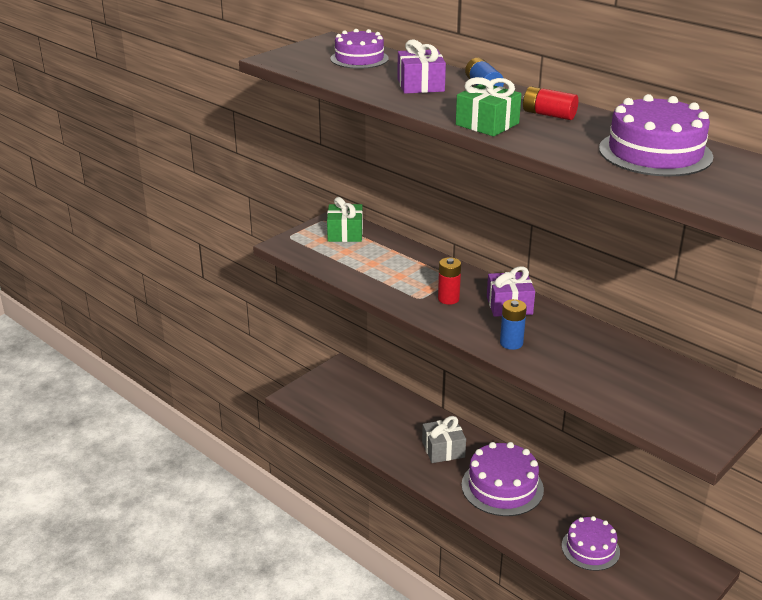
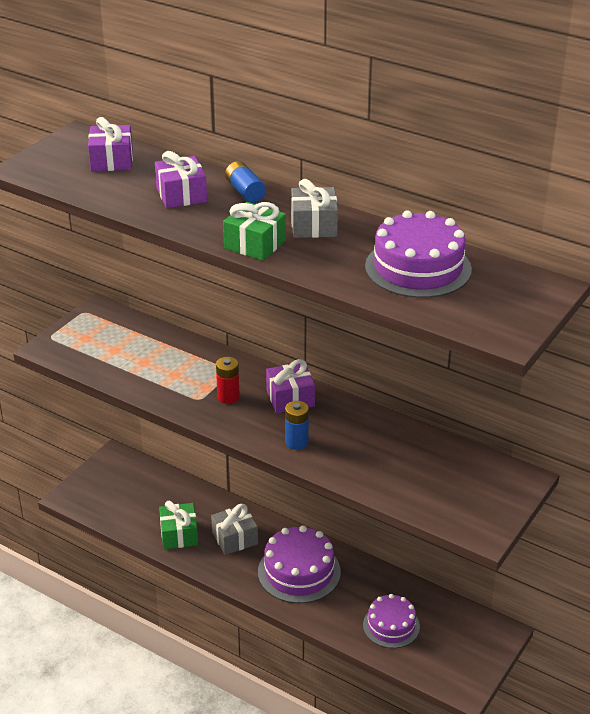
camera: 10 degrees left, 5 degrees up
green gift [327,197,363,242] -> green gift moved to [159,501,198,549]
purple cake [330,29,389,69] -> purple gift [88,117,133,171]
red battery [523,86,578,120] -> grey gift [291,179,338,238]

